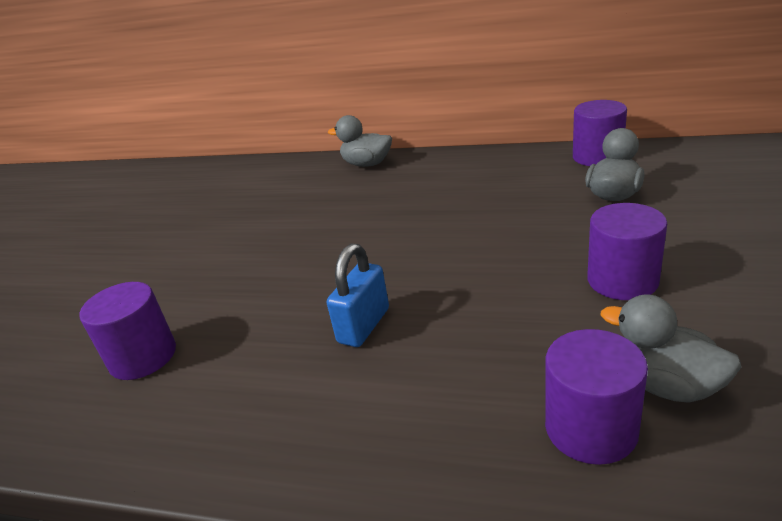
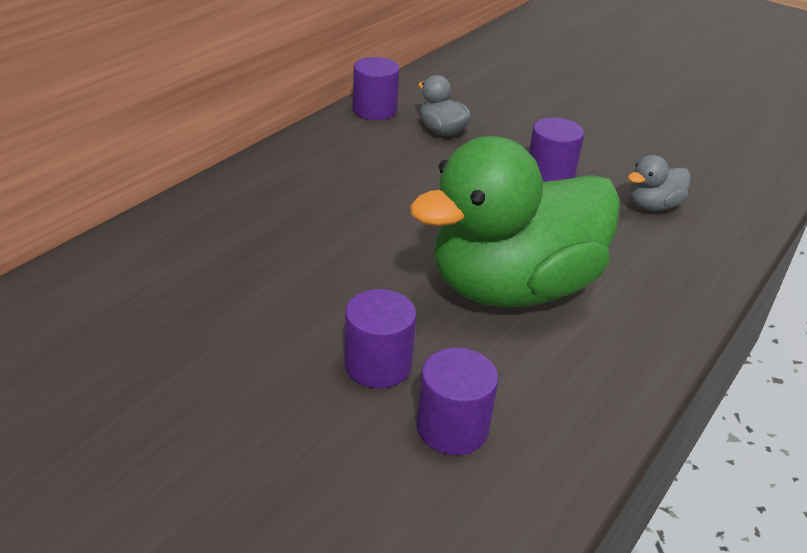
camera: 75 degrees left, 5 degrees up
blue padlock [327,244,389,347] -> green duck [409,136,620,307]
grey duck [328,115,392,167] -> none
purple cylinder [545,329,648,465] -> purple cylinder moved to [344,289,416,388]

